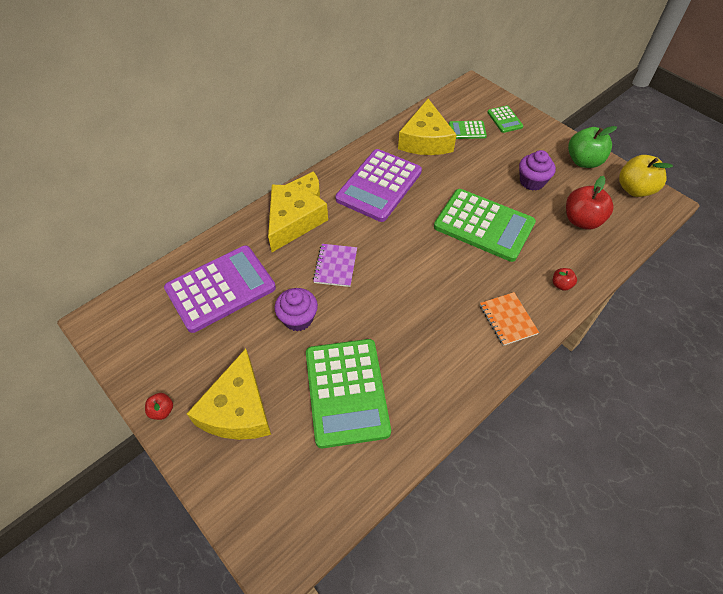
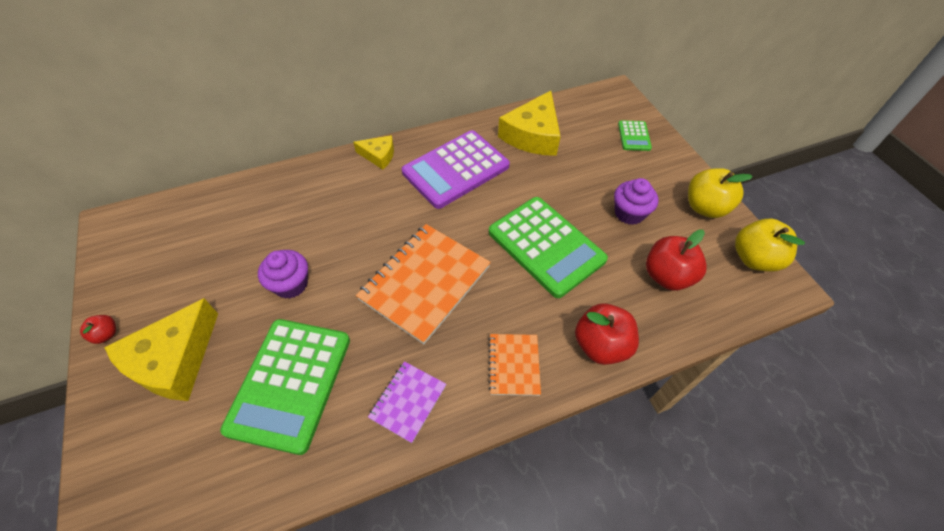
camera: 20 degrees right, 0 degrees up
purple calculator [164,245,276,333] -> none
yellow cheese [268,185,328,252] -> none
purple notebook [313,244,357,287] -> purple notebook moved to [368,361,446,443]
green calculator [449,121,487,139] -> none
red apple [553,268,577,291] -> red apple [575,304,639,365], size x2.05
green apple [568,126,617,168] -> yellow apple [688,168,753,218]
none -> orange notebook [356,224,491,344]

